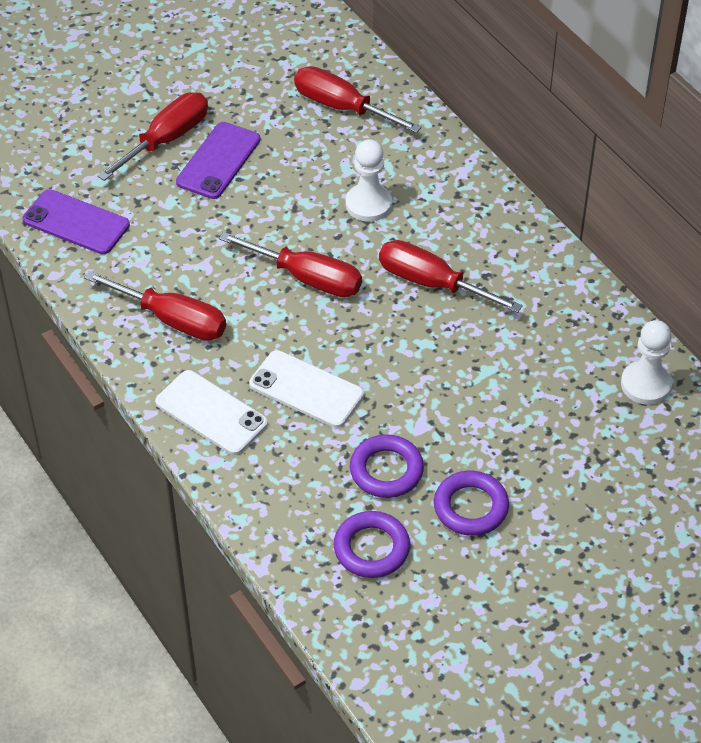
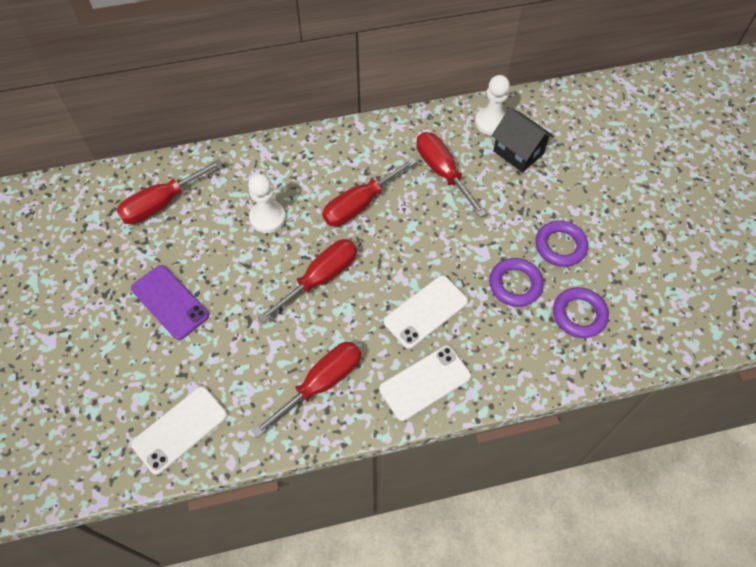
camera: 70 degrees left, 10 degrees up
purple phone [23,189,130,254] -> white phone [131,386,227,475]
red screwdriver [97,92,208,181] -> red screwdriver moved to [416,132,486,217]
none -> black house [492,108,554,173]

